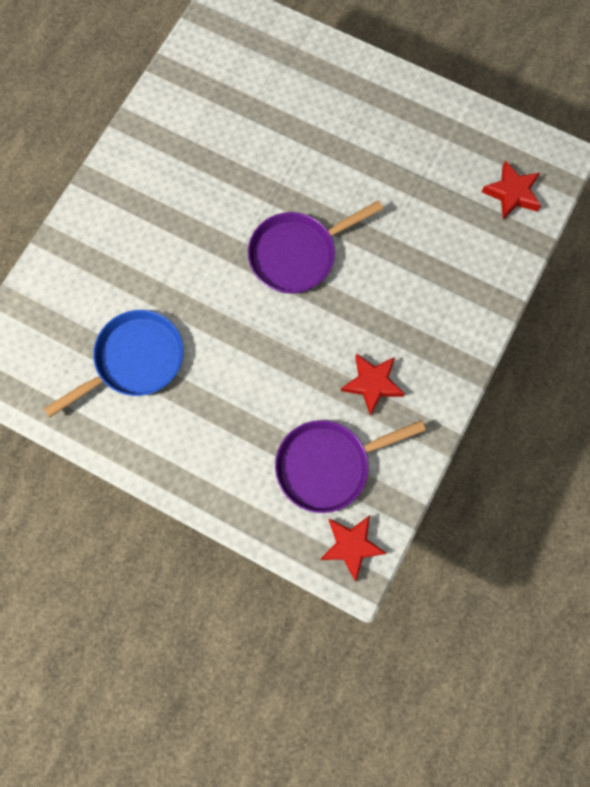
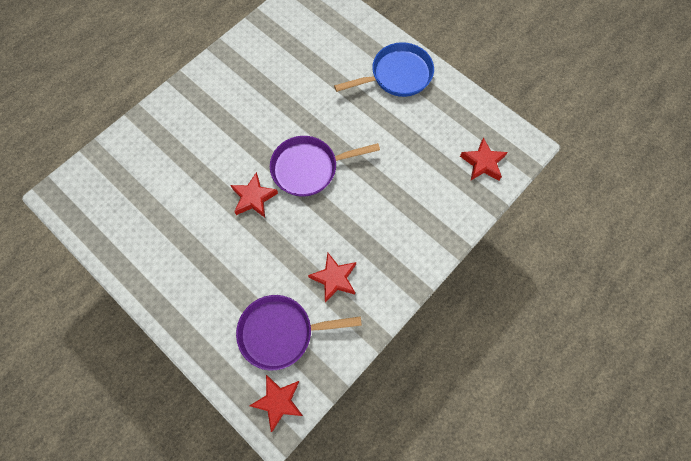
camera: 15 degrees right, 5 degrees down
blue pan [44,310,184,417] -> blue pan moved to [334,42,434,97]
none -> red star [230,172,278,218]

